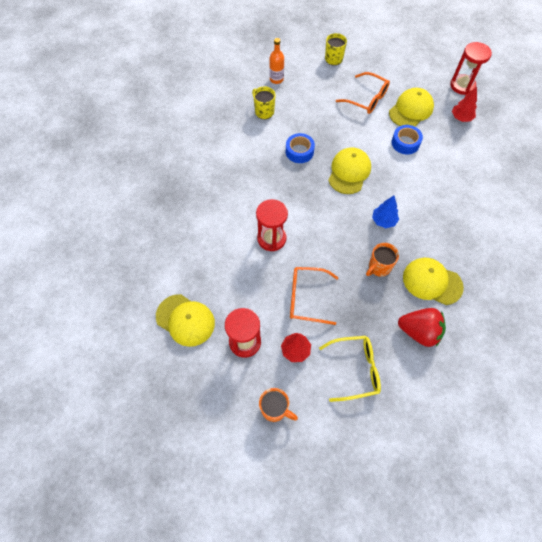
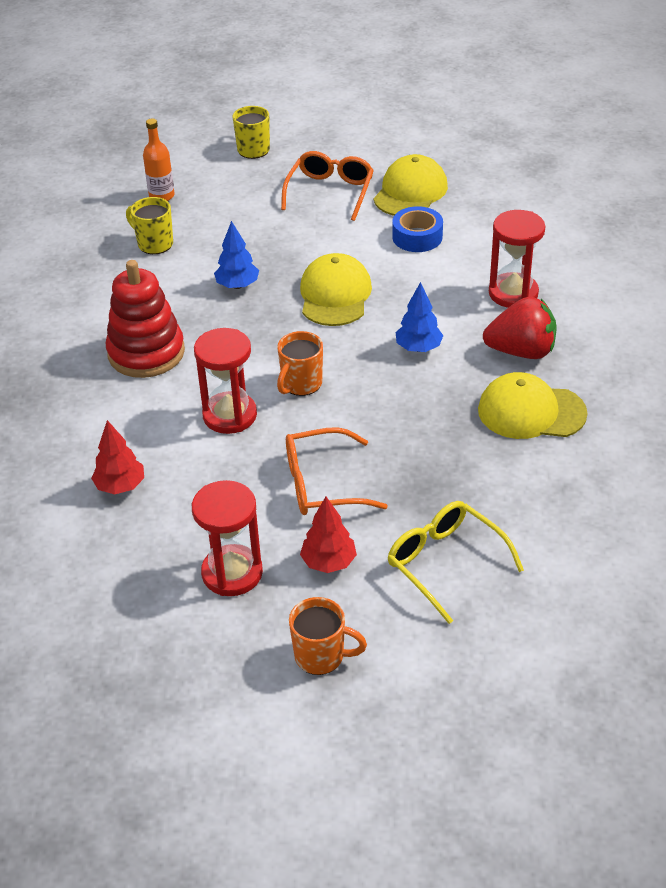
camera: 15 degrees left, 20 degrees down
yellow cap [156,294,215,347] -> none
blue tape [286,133,315,163] -> blue tree [214,221,259,289]
yellow glasses [319,336,381,402] -> yellow glasses turned 105 degrees counterclockwise [387,501,524,624]
orange glasses [336,72,390,114] -> orange glasses turned 90 degrees counterclockwise [281,151,374,221]
orange mug [366,243,399,277] -> orange mug moved to [277,331,323,396]
red strawberry [398,308,446,347] -> red strawberry moved to [483,297,557,359]
red hourglass [450,42,492,95] -> red hourglass moved to [489,210,545,308]
red tree [452,87,477,122] -> red tree moved to [91,420,144,494]
none -> red stacking toy [106,260,185,378]

